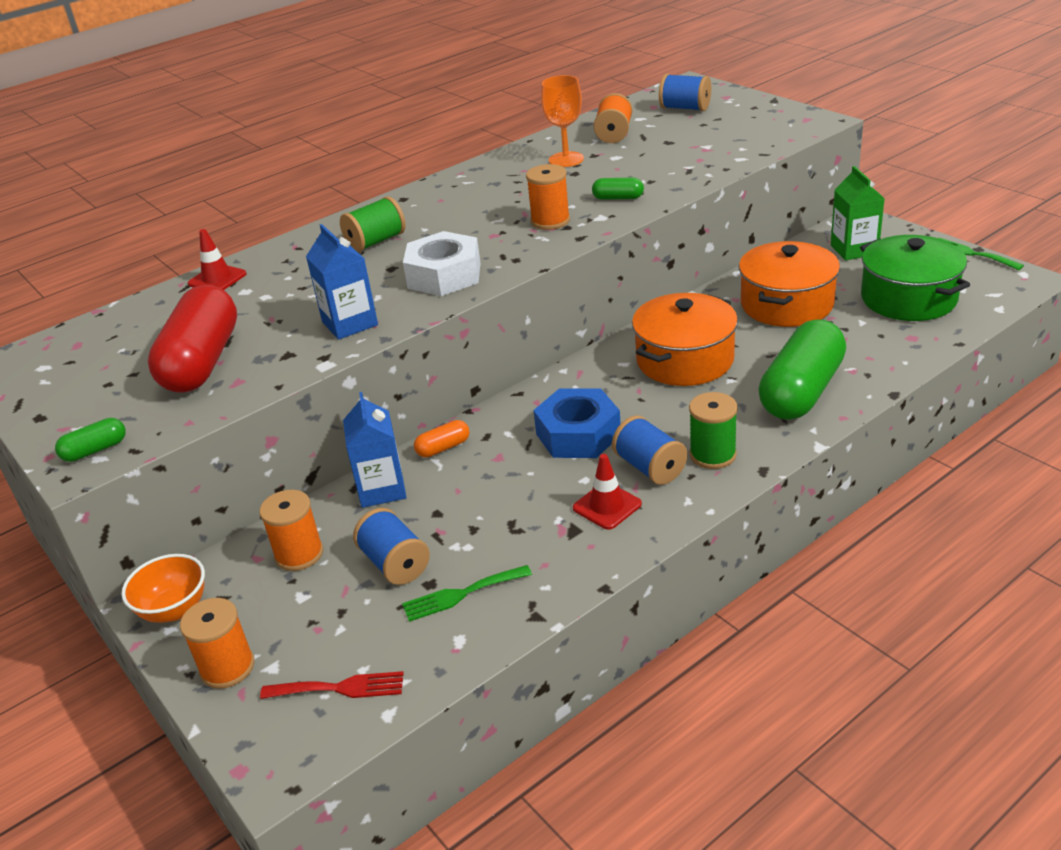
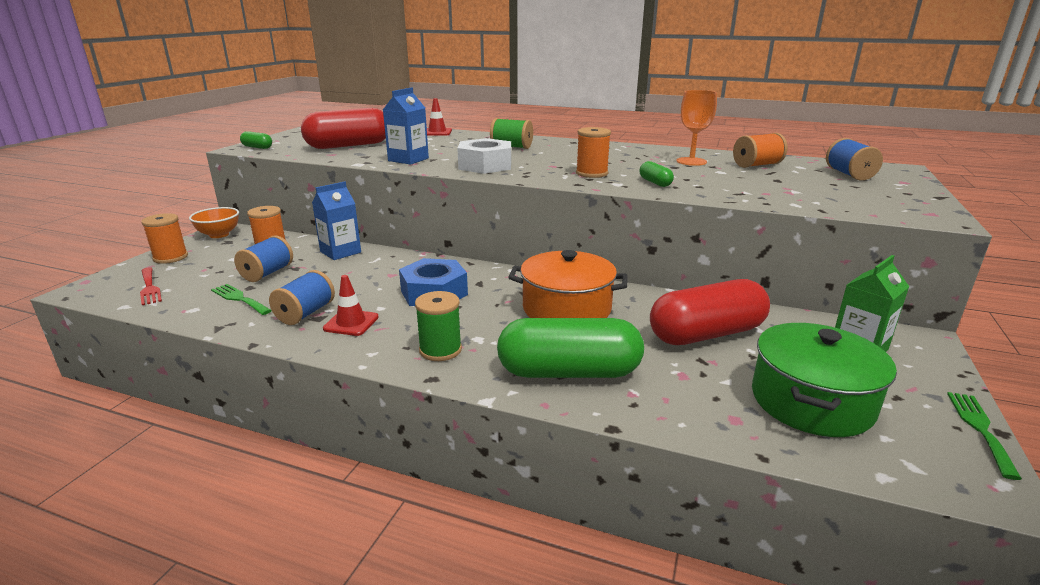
camera: 55 degrees right, 10 degrees down
orange capsule [414,420,469,457] -> none
blue spool [612,415,687,485] -> blue spool moved to [269,270,335,325]
orange pot [739,241,840,327] -> red capsule [650,279,770,345]

